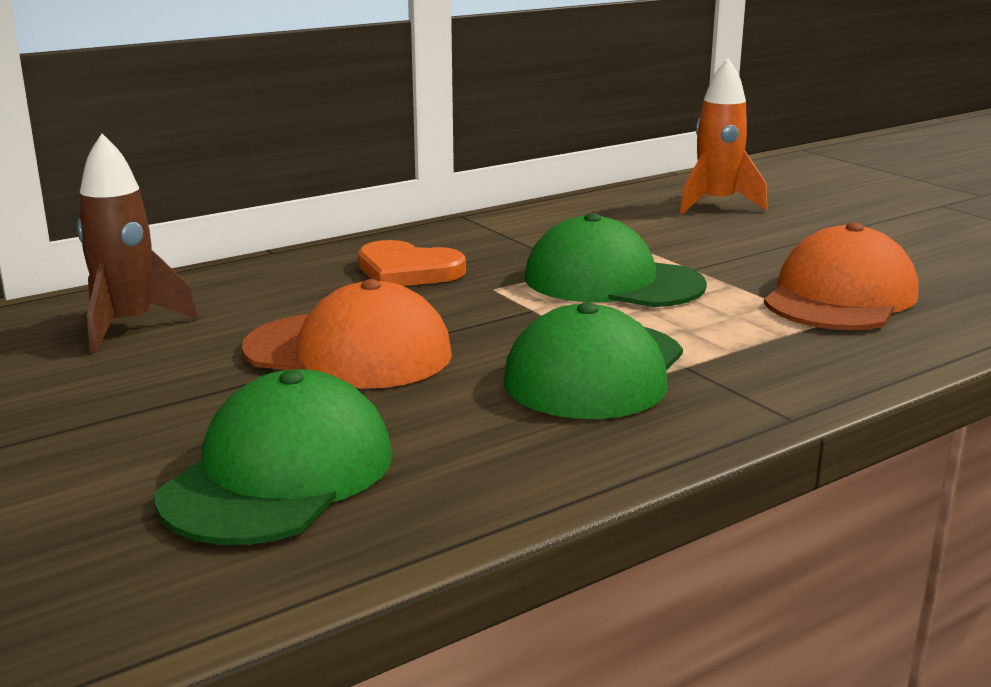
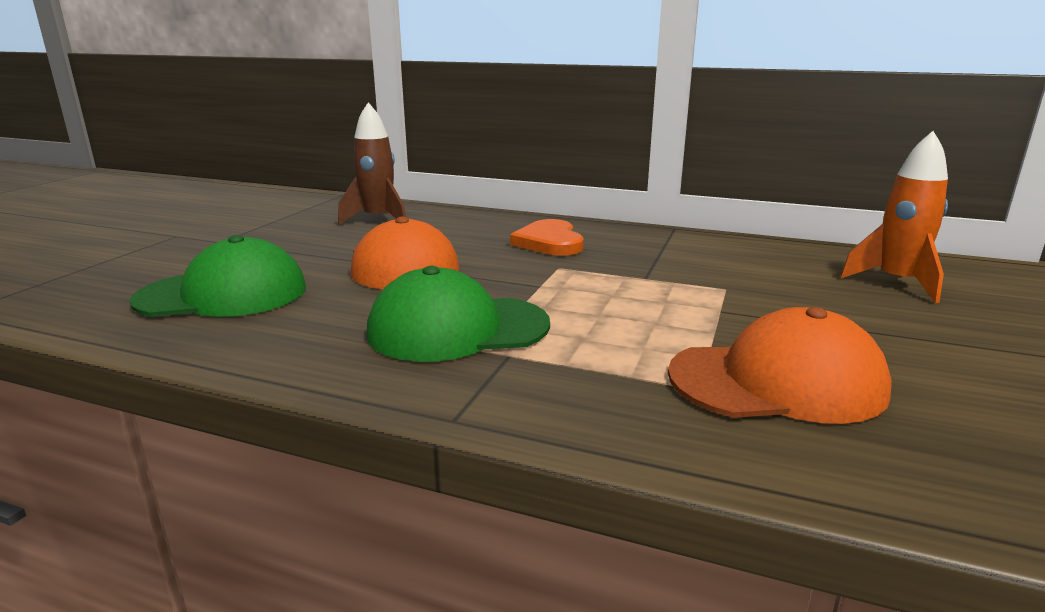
camera: 55 degrees right, 0 degrees up
green cap [525,213,707,307] -> none

